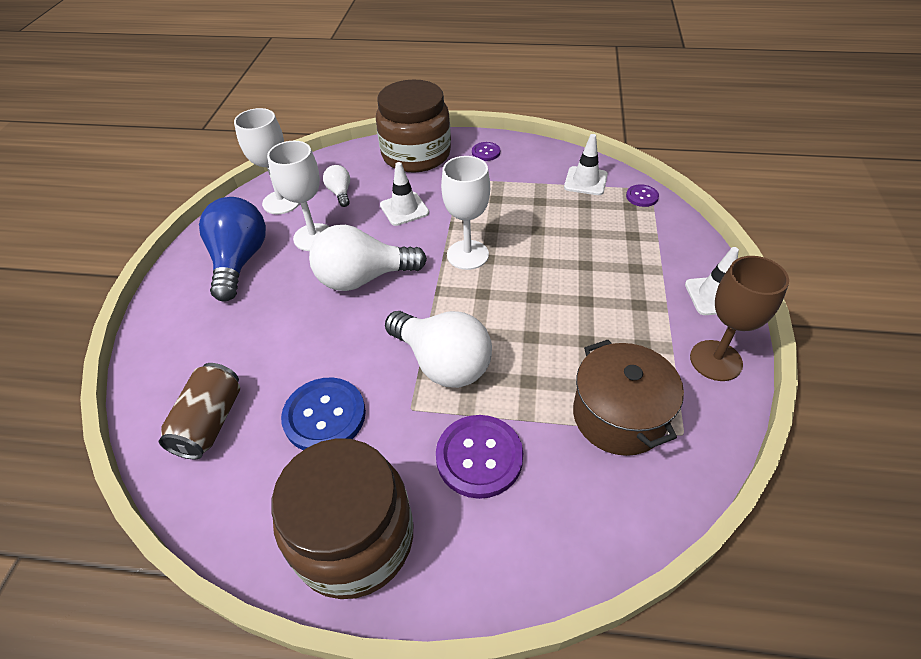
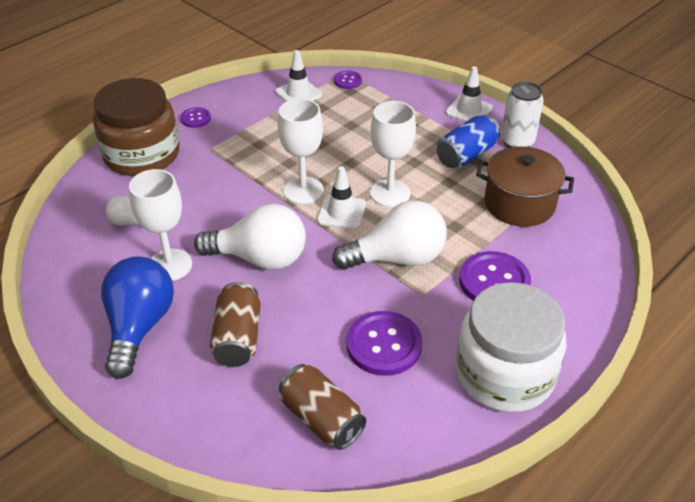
camera: 55 degrees left, 5 degrees down
blue light bulb [199,197,266,302] -> blue light bulb turned 60 degrees clockwise [101,256,174,379]
white goblet [234,108,300,214] -> white goblet moved to [370,101,416,207]
brown jar [271,438,413,599] -> white jar [456,282,567,412]
blue button [281,377,366,450] -> purple button [347,311,422,376]
white light bulb [309,225,427,291] -> white light bulb turned 105 degrees counterclockwise [194,204,306,270]
white traffic cone [380,162,429,226] -> white traffic cone moved to [317,166,366,229]
brown goblet [690,256,789,381] -> white can [501,81,544,148]
none -> brown can [210,282,261,367]
none -> blue can [437,114,500,168]

